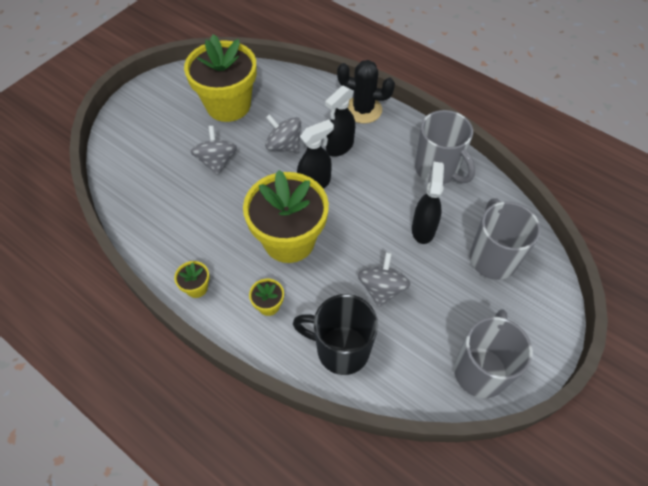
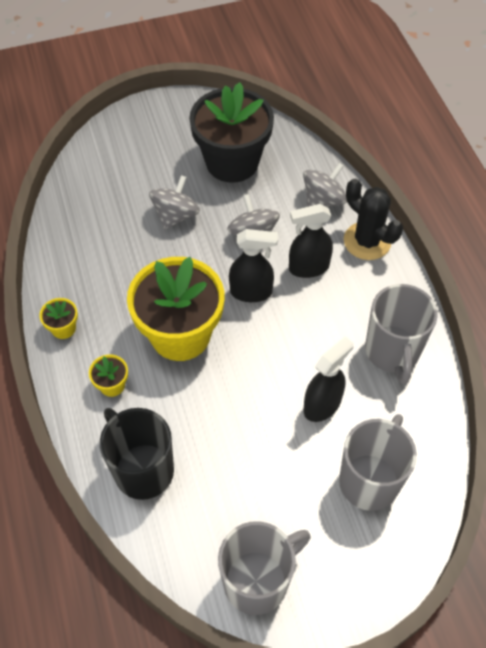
camera: 35 degrees right, 0 degrees up
yellow flower pot [184,34,257,122] -> black flower pot [189,82,274,183]
grey spinning top [358,252,411,307] -> grey spinning top moved to [303,163,347,207]

